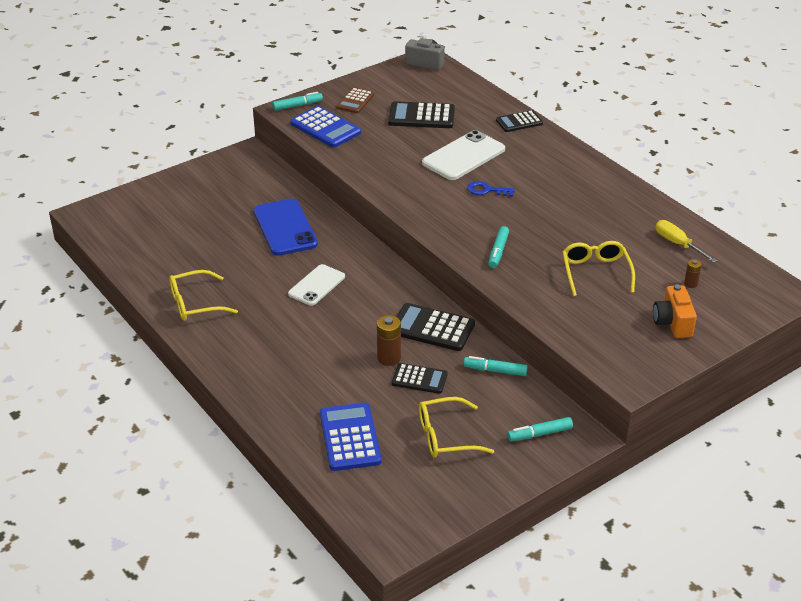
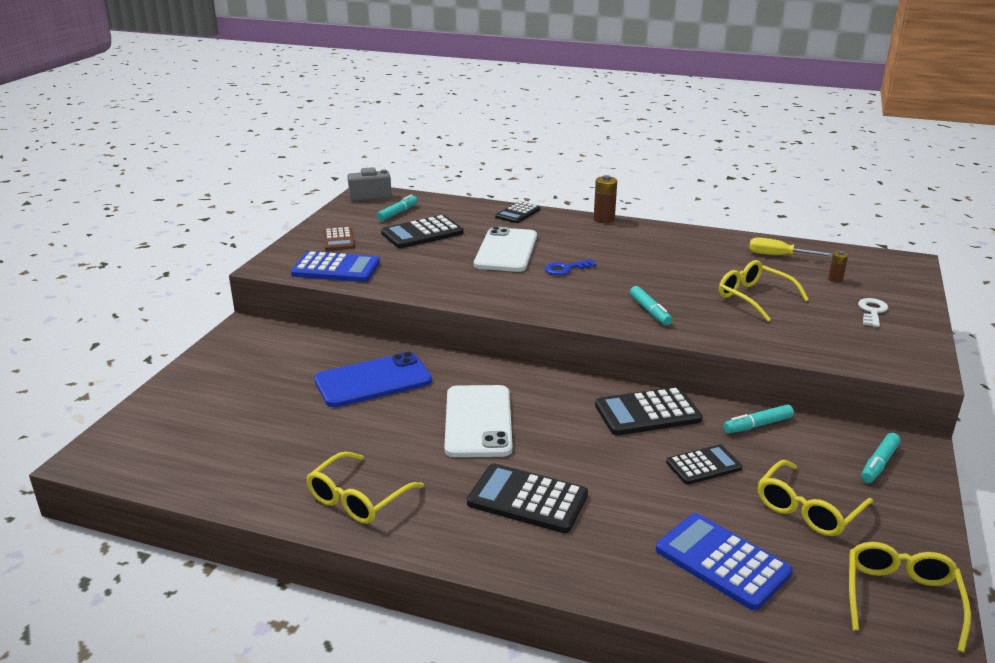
camera: 35 degrees left, 10 degrees down
blue phone [254,199,318,256] -> blue phone turned 60 degrees counterclockwise [314,352,432,407]
turquoise marker [272,92,323,111] -> turquoise marker moved to [377,195,418,221]
white phone [288,264,345,306] -> white phone [444,385,513,457], size x1.52
brown battery [377,315,401,366] -> brown battery moved to [594,175,617,223]
orange camera [653,284,697,338] -> white key [858,298,888,327]
none -> black calculator [467,463,588,533]
none -> yellow glasses [849,542,971,652]

